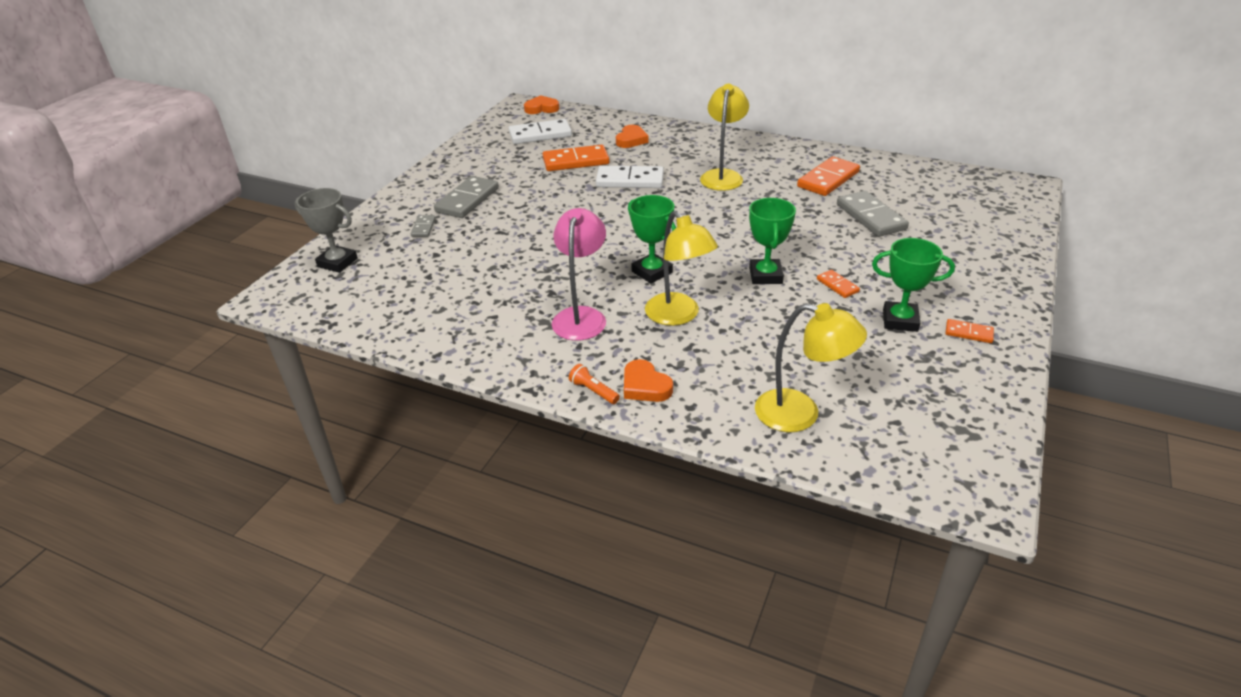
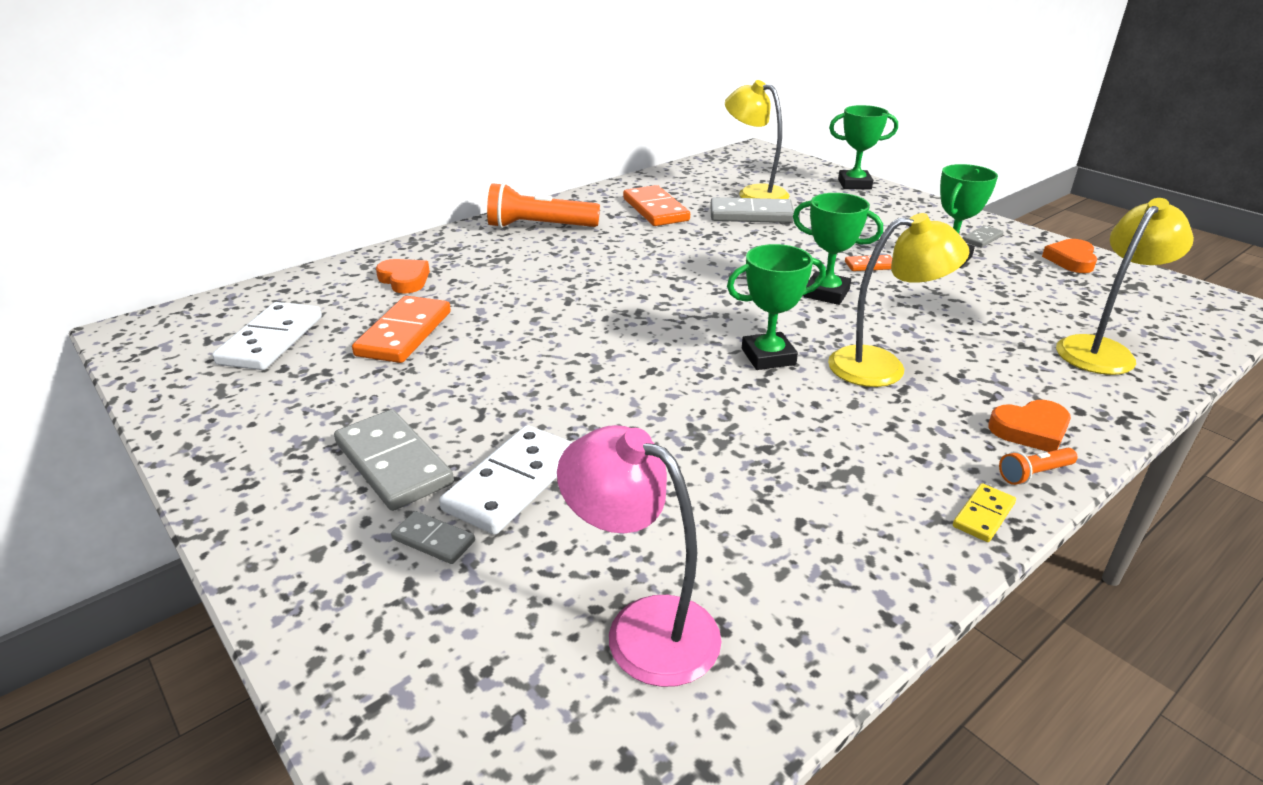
camera: 65 degrees left, 5 degrees down
grey trophy [295,188,358,273] -> none
orange heart [524,95,559,114] -> orange heart moved to [1042,239,1097,273]
pink lamp [552,208,606,341] -> pink lamp moved to [557,425,721,687]
white domino [596,166,664,188] -> white domino moved to [439,425,572,535]
yellow lamp [700,84,749,191] -> yellow lamp moved to [725,80,789,199]
orange domino [945,319,994,343] -> grey domino [963,225,1004,248]
none -> orange flashlight [487,183,600,228]
none -> green trophy [829,105,898,189]
none -> yellow domino [953,483,1016,542]

